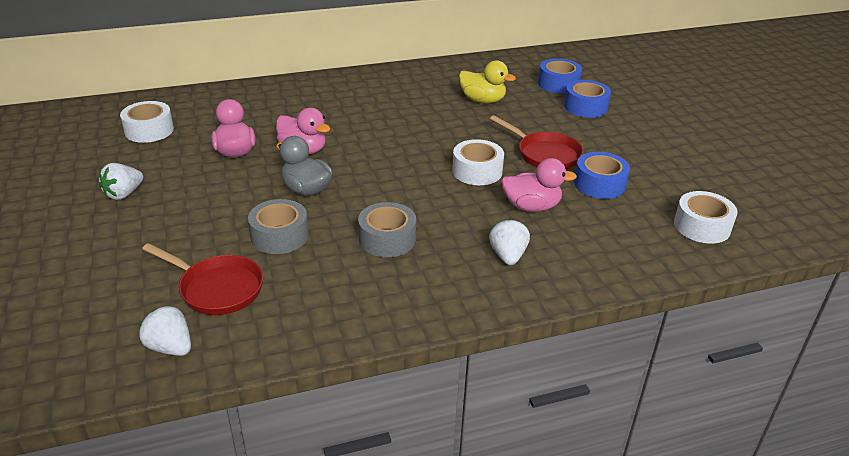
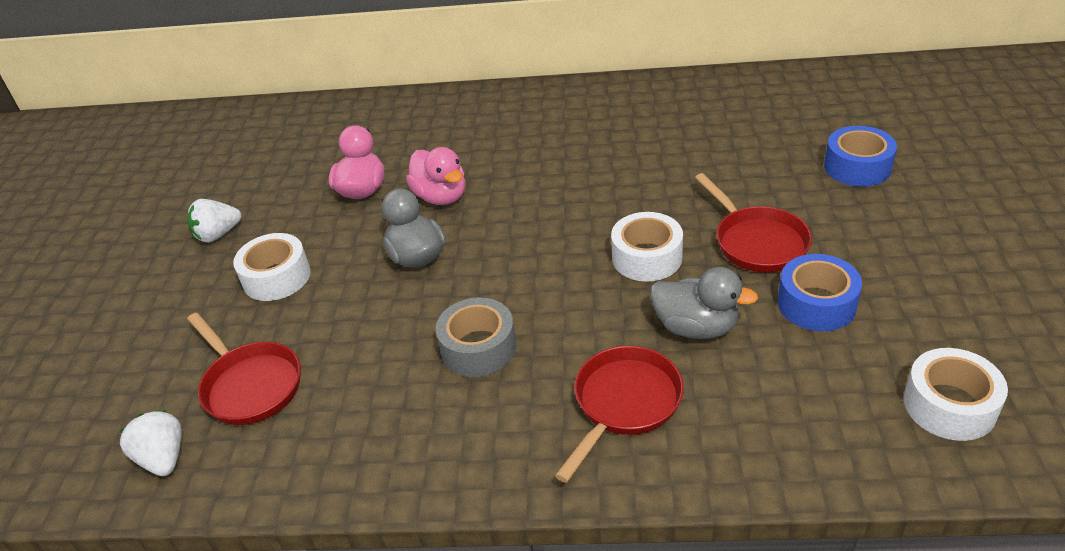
camera: 25 degrees right, 5 degrees up
white tape [120,101,174,143] -> white tape moved to [233,233,311,301]
grey tape [248,199,309,254] -> none
yellow duck [459,60,516,103] -> none
white strawberry [489,219,530,265] -> red pan [555,346,684,483]
pink duck [501,158,577,212] -> grey duck [650,267,758,339]
blue tape [538,58,582,94] -> none

